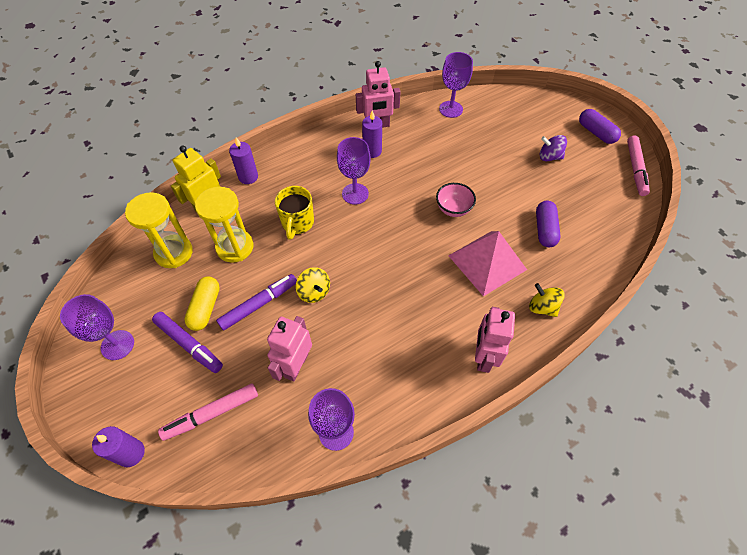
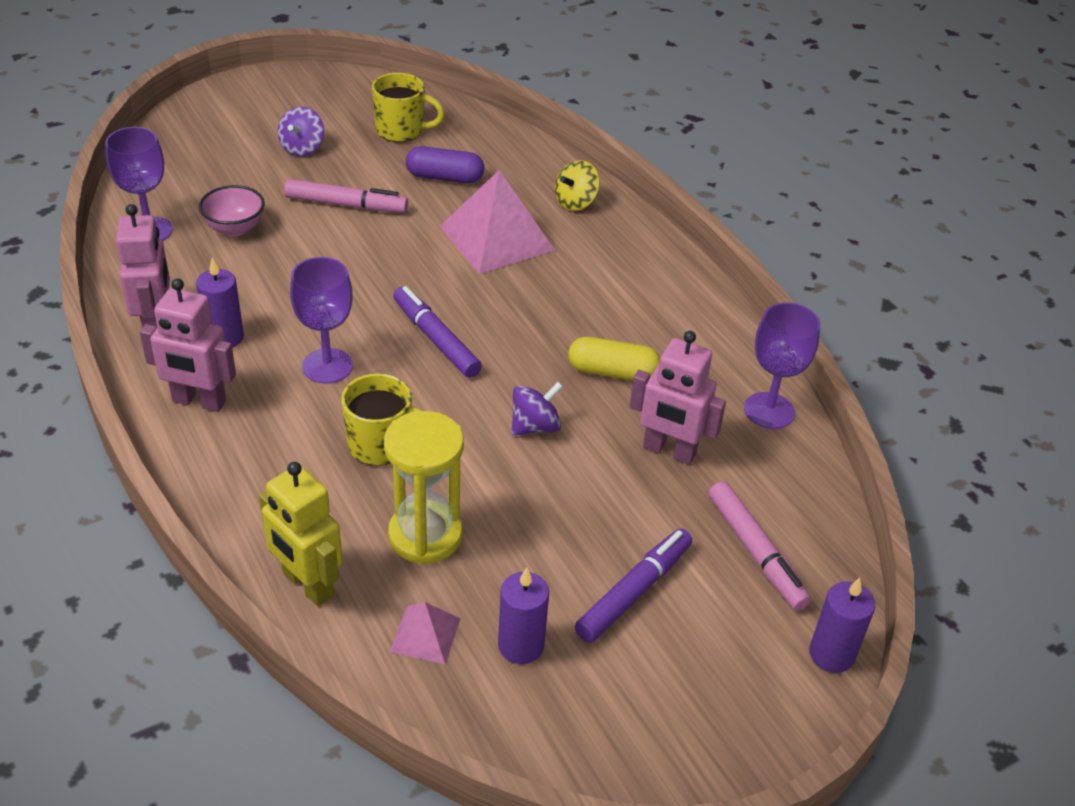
camera: 90 degrees left, 15 degrees down
purple goblet [60,294,134,360] -> none
yellow hourglass [125,192,193,268] -> pink pyramid [390,602,461,664]
yellow capsule [184,276,220,331] -> yellow capsule moved to [568,337,660,381]
purple marker [216,274,297,331] -> purple marker moved to [393,286,482,378]
purple candle [229,138,258,184] -> purple candle moved to [498,567,549,664]
yellow spinning top [296,267,330,303] -> purple spinning top [511,382,563,436]
pink bowl [436,183,476,217] -> pink bowl moved to [199,185,265,236]
pink robot [475,307,515,373] -> pink robot moved to [140,278,236,412]
purple capsule [579,109,621,144] -> none
pink marker [627,136,650,196] -> pink marker moved to [284,179,408,213]
none -> yellow mug [372,73,445,142]

